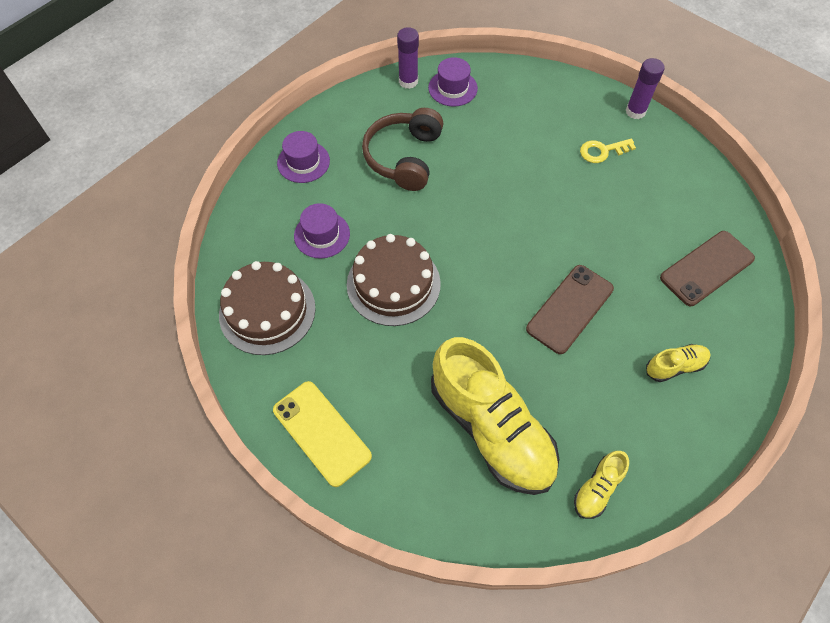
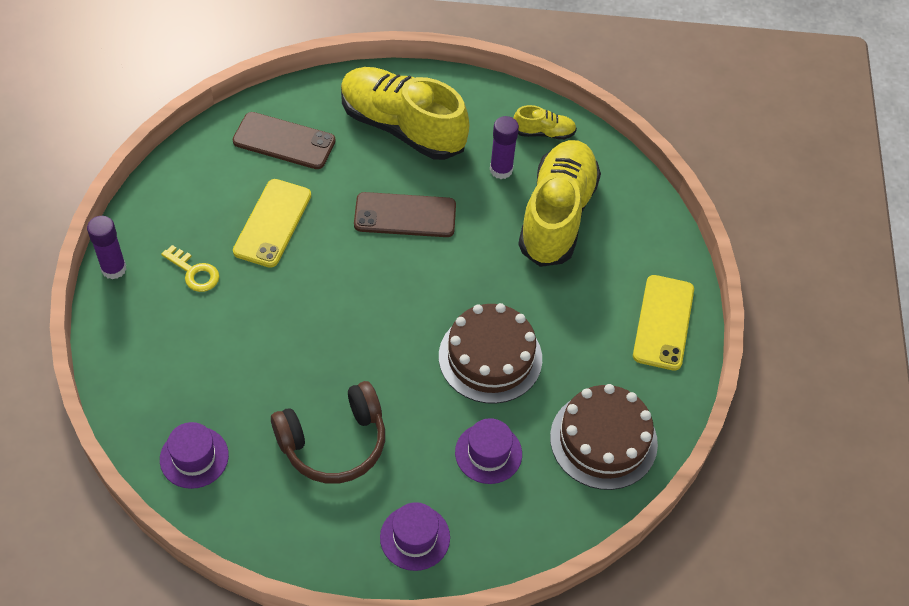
camera: 130 degrees left, 5 degrees down
purple glue stick [397,27,419,89] -> purple glue stick moved to [490,116,519,179]
yellow shoe [646,344,711,382] -> yellow shoe [341,67,469,160], size x2.30
none -> yellow phone [233,179,311,268]

